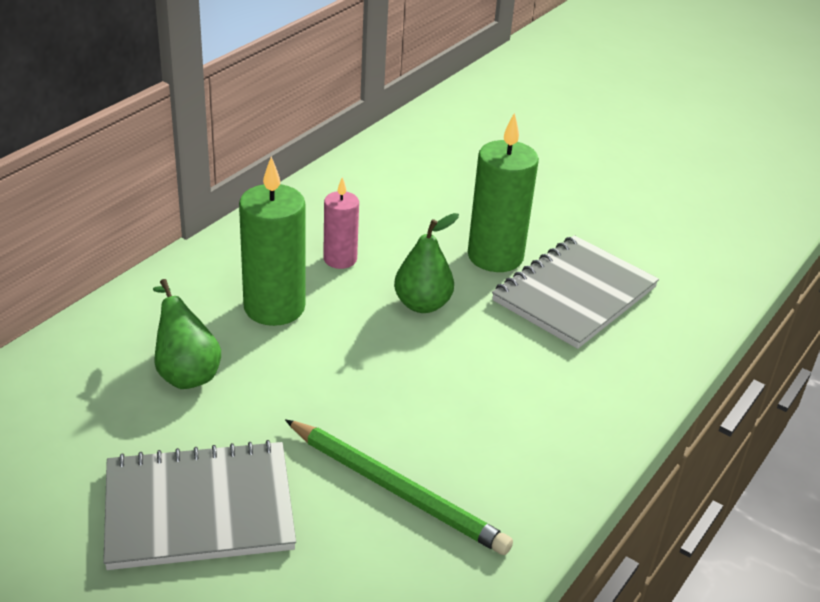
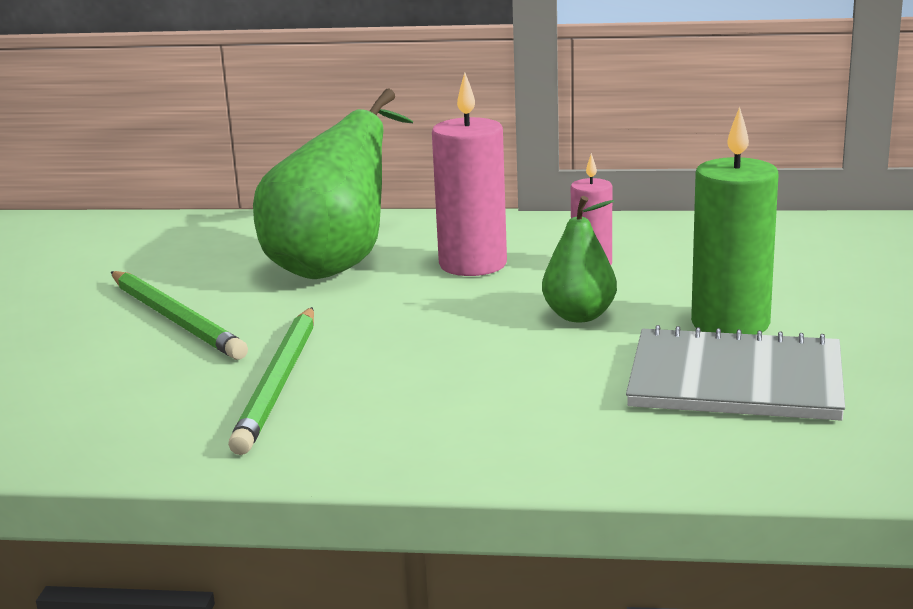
camera: 65 degrees right, 15 degrees down
grey notebook [103,440,296,570] -> green pencil [111,271,248,360]
green pear [153,279,221,389] -> green pear [253,89,413,279], size x1.90
green candle [239,156,305,326] -> pink candle [432,73,507,276]

